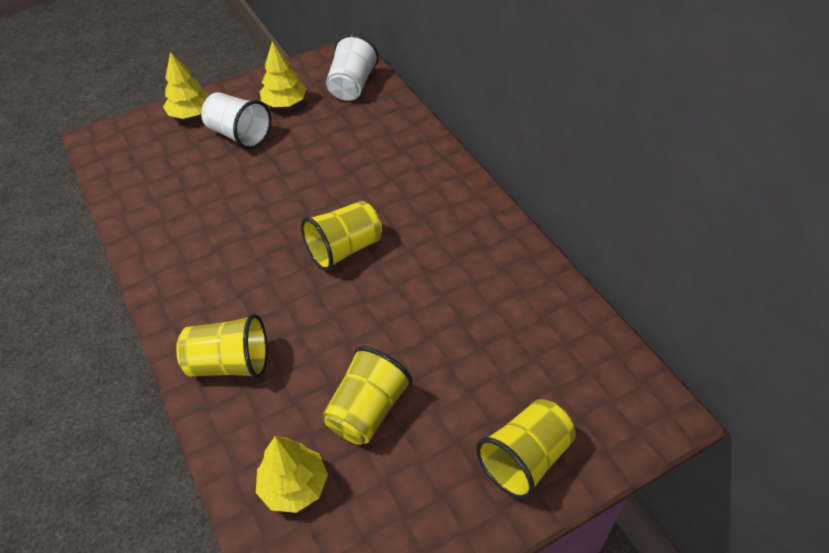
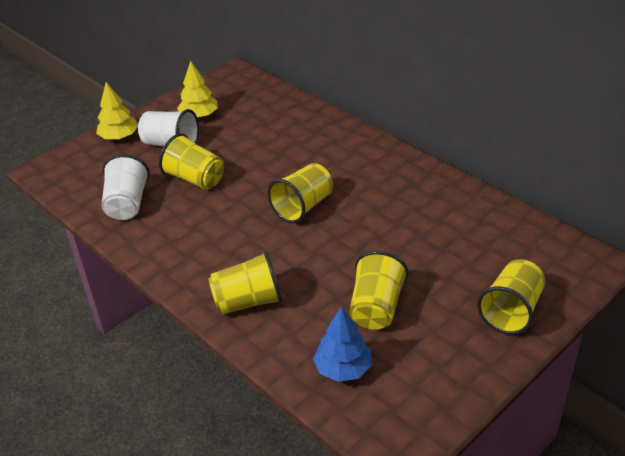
camera: 15 degrees left, 10 degrees down
yellow tree [256,436,328,513] -> blue tree [313,307,372,382]
white cup [326,34,379,101] -> white cup moved to [102,154,150,220]
none -> yellow cup [159,133,224,190]

